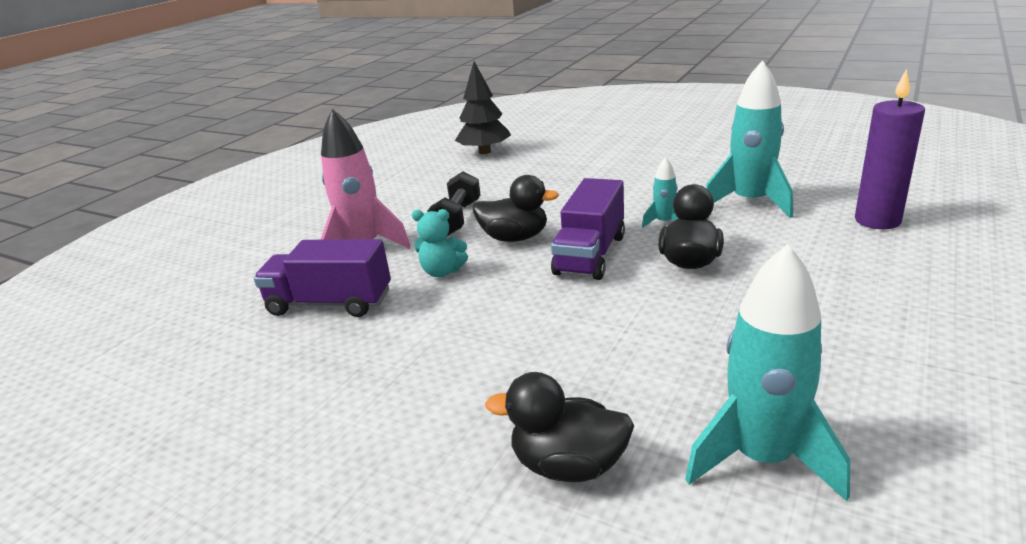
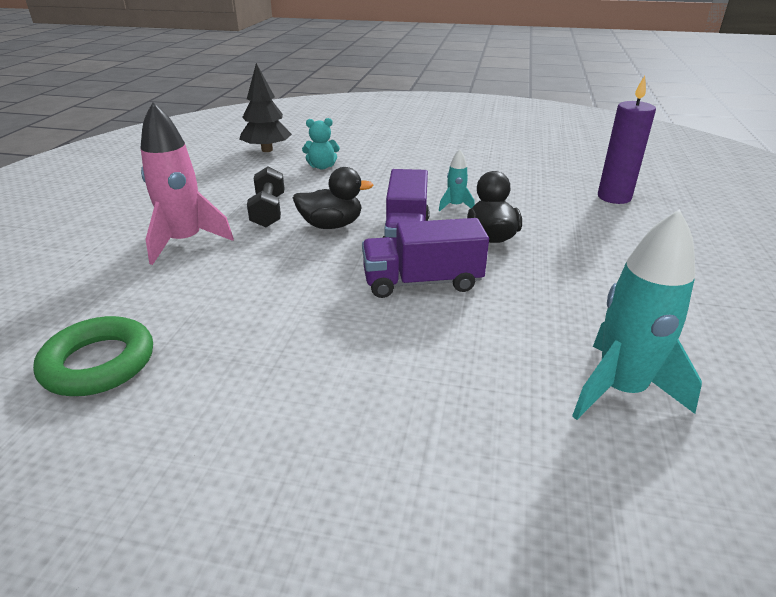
camera: 20 degrees left, 5 degrees up
purple truck [254,239,391,317] -> purple truck moved to [362,218,489,298]
turquoise teddy bear [412,209,468,277] -> turquoise teddy bear moved to [302,118,340,169]
black duck [485,372,634,482] -> none
turquoise rocket [706,60,793,218] -> none
none -> green ring [33,316,153,396]

